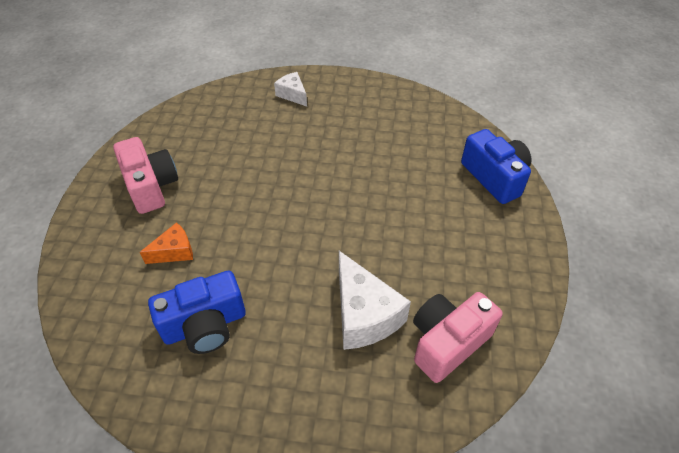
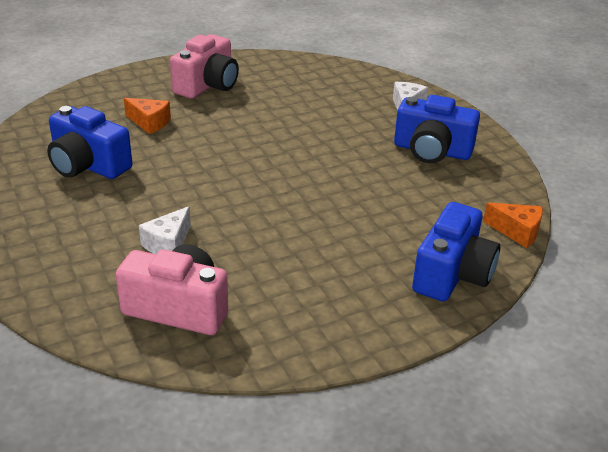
camera: 55 degrees right, 15 degrees down
white cheese [339,251,411,350] -> white cheese [139,206,191,254], size x0.56
none -> blue camera [394,95,480,163]
none -> orange cheese [483,202,543,248]

